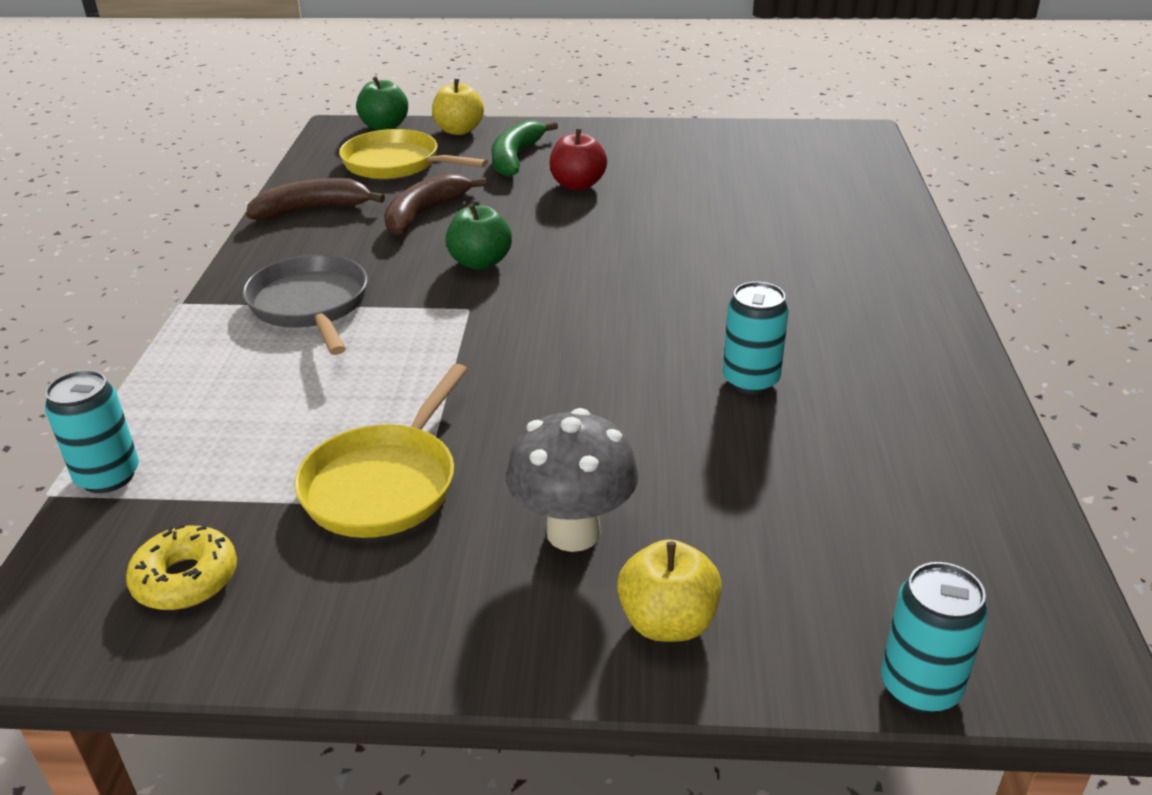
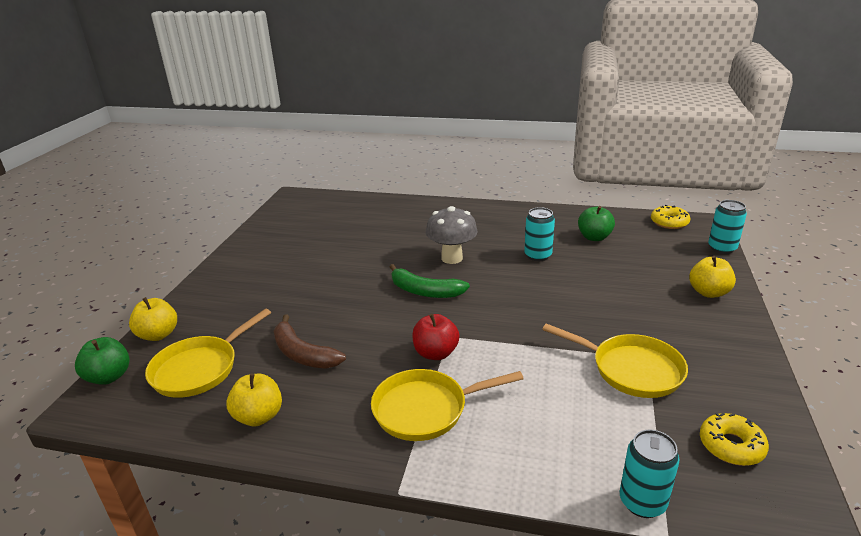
camera: 80 degrees left, 5 degrees down
grey pan [243,255,368,355] -> yellow pan [371,369,524,441]
brown banana [246,178,385,220] -> yellow apple [226,374,282,426]
green apple [446,203,512,270] -> green apple moved to [578,206,615,241]
green banana [492,120,558,177] -> green banana moved to [390,264,470,298]
grey mushroom [506,408,638,552] -> grey mushroom moved to [426,206,478,264]
red apple [549,129,607,191] -> red apple moved to [412,314,459,360]
none -> yellow donut [651,205,690,229]

